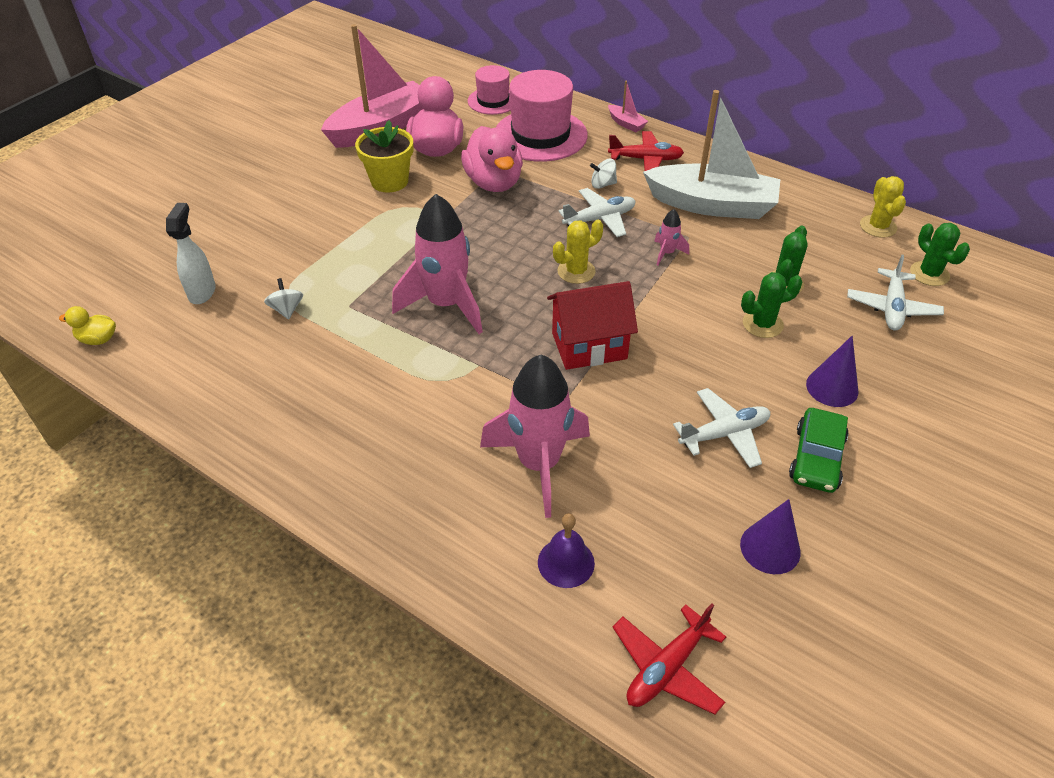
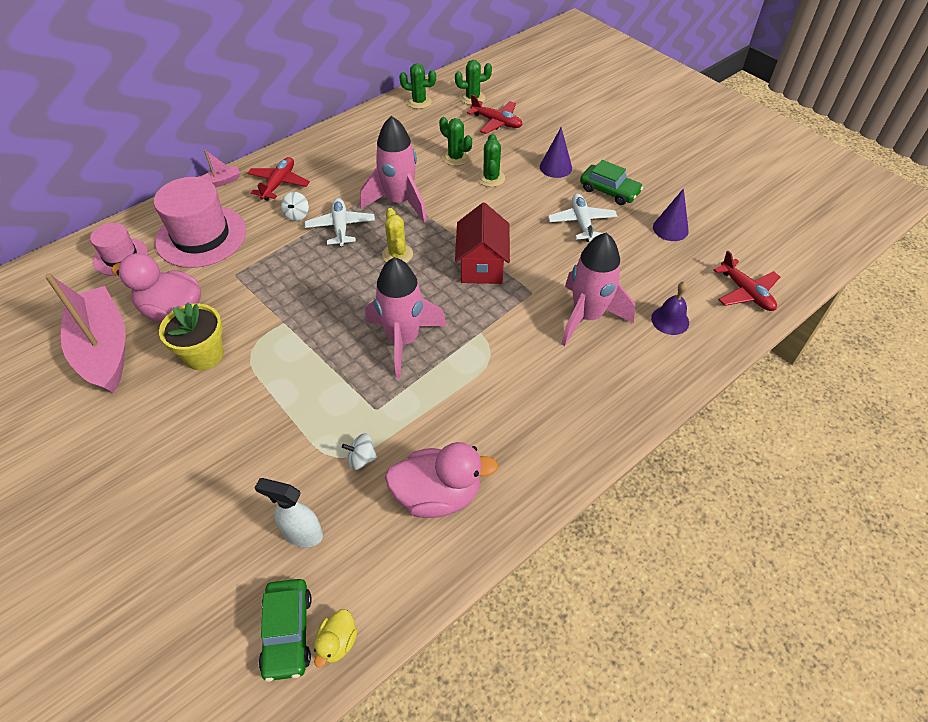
camera: 75 degrees left, 5 degrees up
pink duck [461,126,523,192] -> pink duck moved to [385,442,499,518]
white boat [643,90,781,219] -> none
pink rocket [654,209,689,266] -> pink rocket [360,116,427,223], size x2.33
white plane [847,255,944,331] -> red plane [467,94,522,134]
yellow cactus [860,176,906,238] -> green cactus [399,63,436,109]
none -> green car [259,579,312,682]

